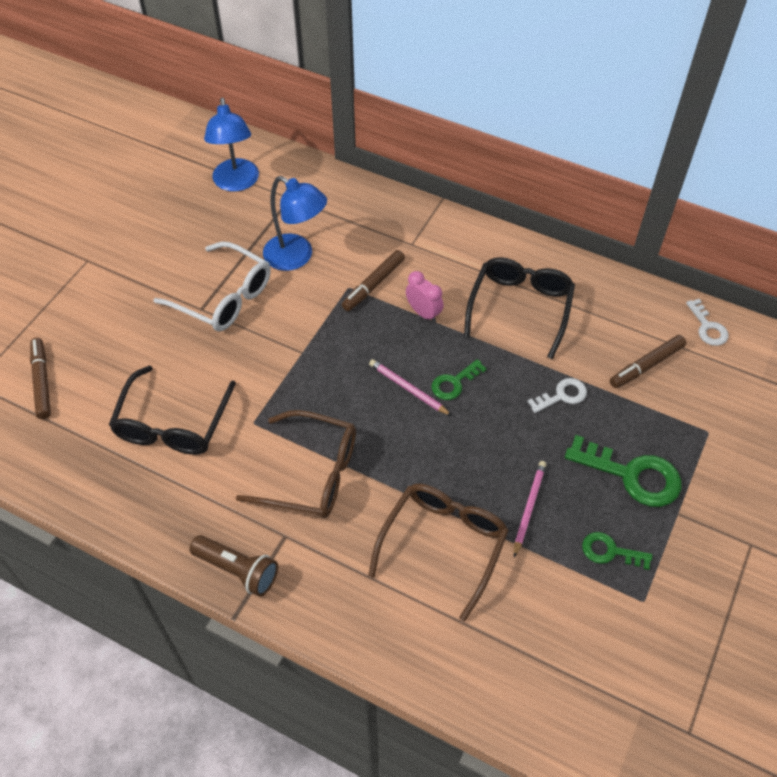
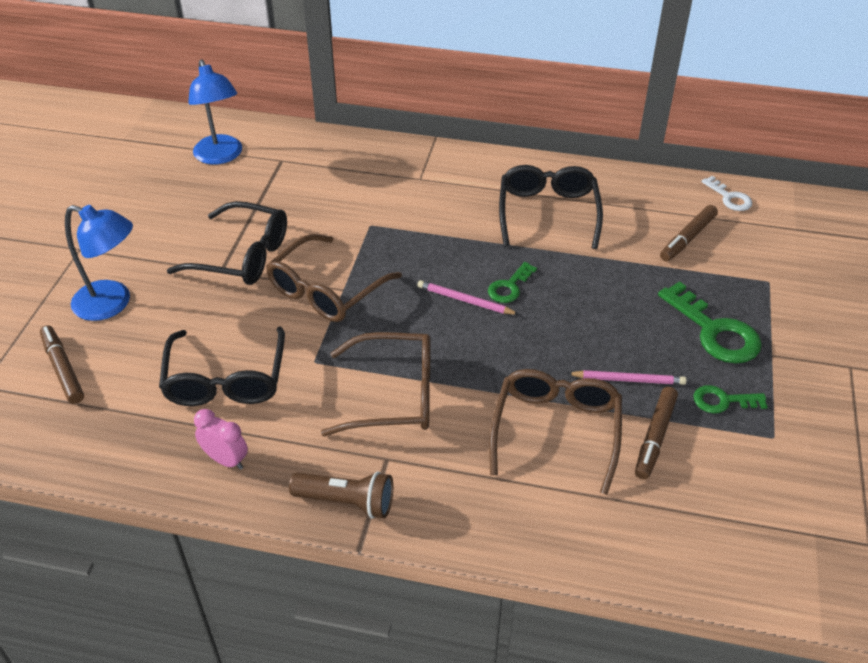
camera: 15 degrees left, 10 degrees down
white glasses [154,241,271,331] -> black glasses [167,201,287,285]
blue lamp [263,176,327,271] -> blue lamp moved to [65,205,133,321]
brown marker [342,250,405,311] -> brown marker moved to [635,387,678,479]
pink clock [406,271,444,323] -> pink clock moved to [194,409,248,470]
pink pencil [514,461,546,557] -> pink pencil turned 90 degrees clockwise [567,370,687,385]
white key [528,378,587,413] -> none
green key [565,435,682,507] -> green key turned 45 degrees clockwise [658,281,762,364]
none -> brown glasses [266,234,402,322]

